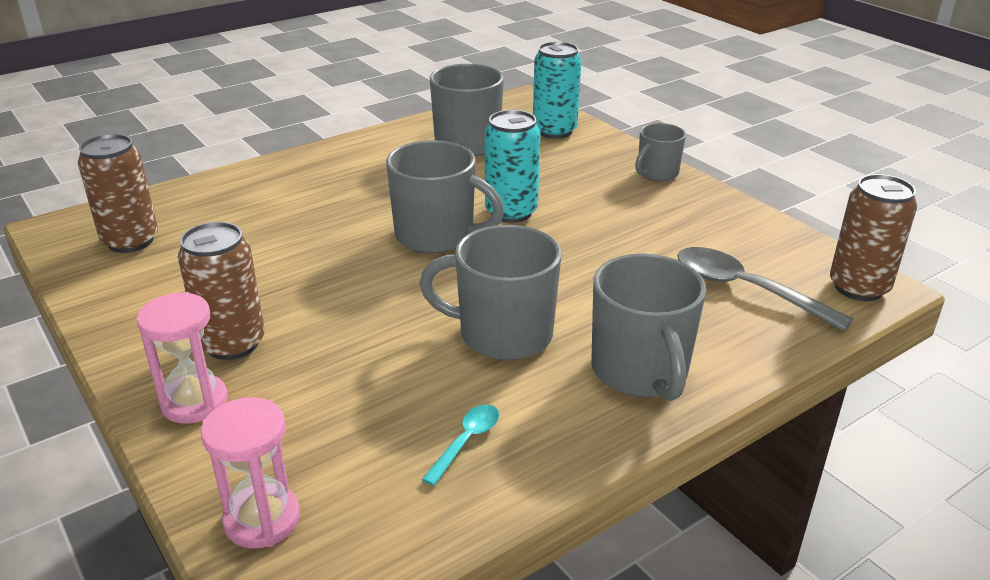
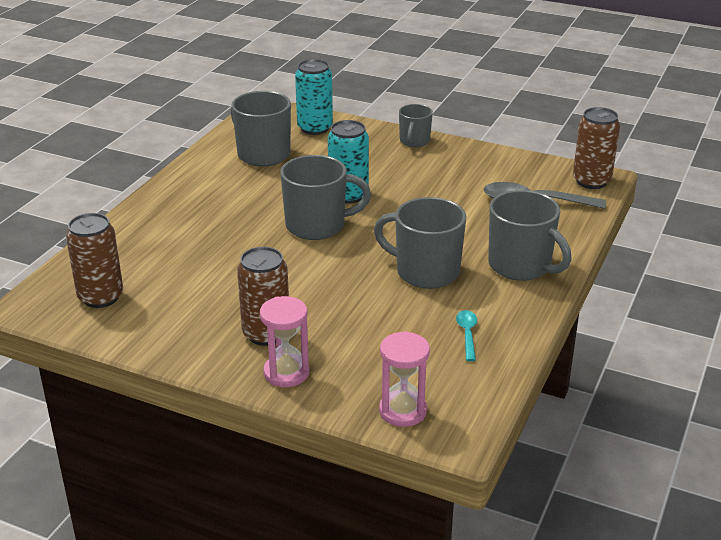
camera: 30 degrees left, 0 degrees up
grey mug [420,225,562,360] -> grey mug turned 45 degrees clockwise [374,197,466,289]

